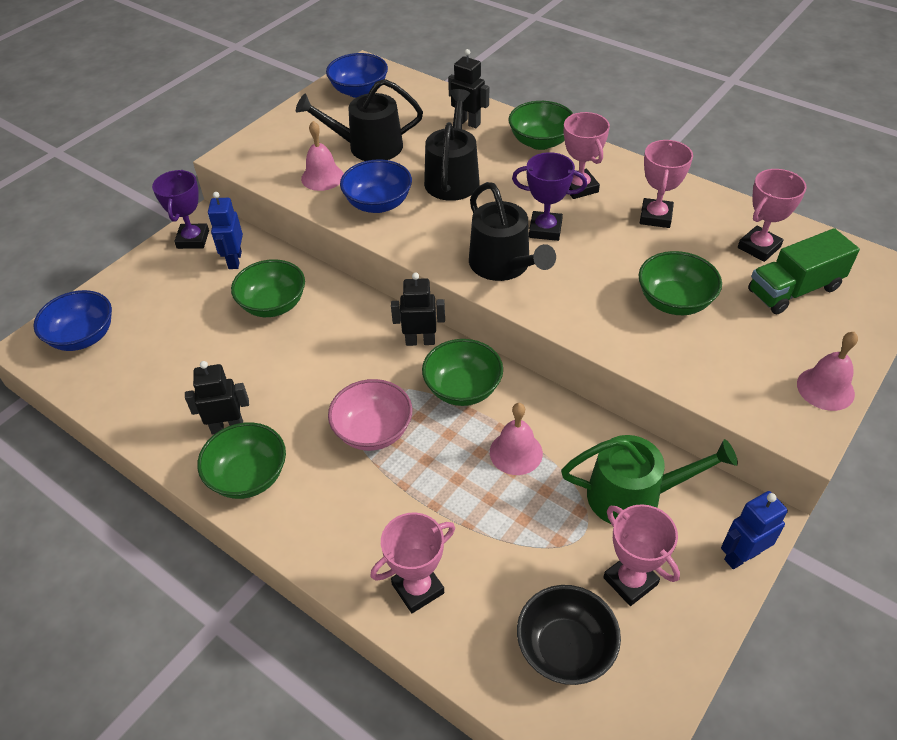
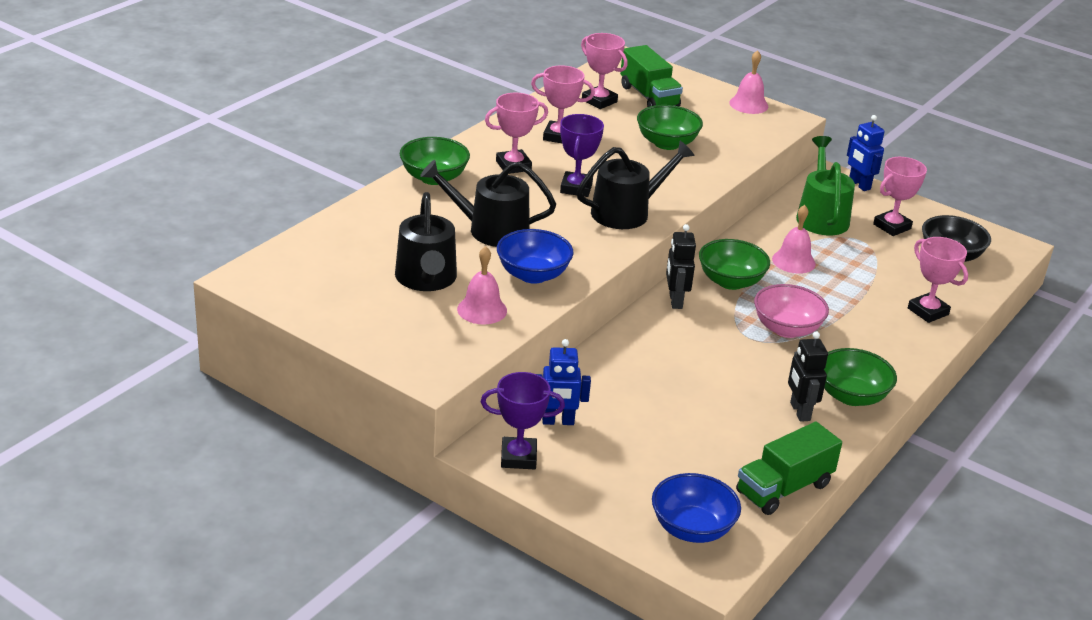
camera: 95 degrees left, 15 degrees down
green bowl [231,259,305,317] -> none
blue bowl [326,53,388,98] -> none
black robot [448,49,489,128] -> none
none -> green truck [736,422,842,515]

